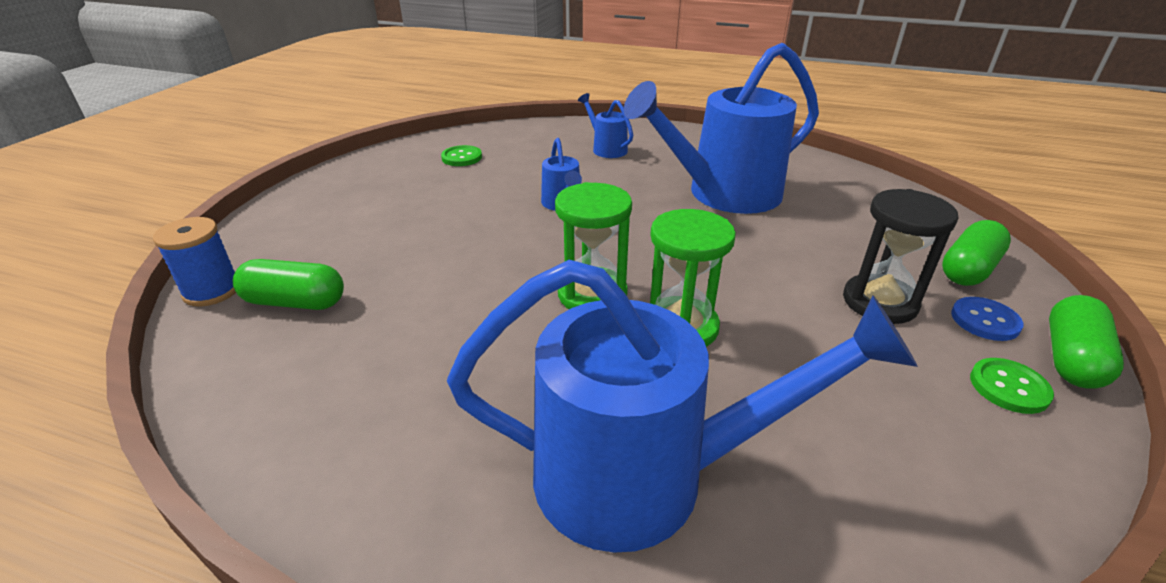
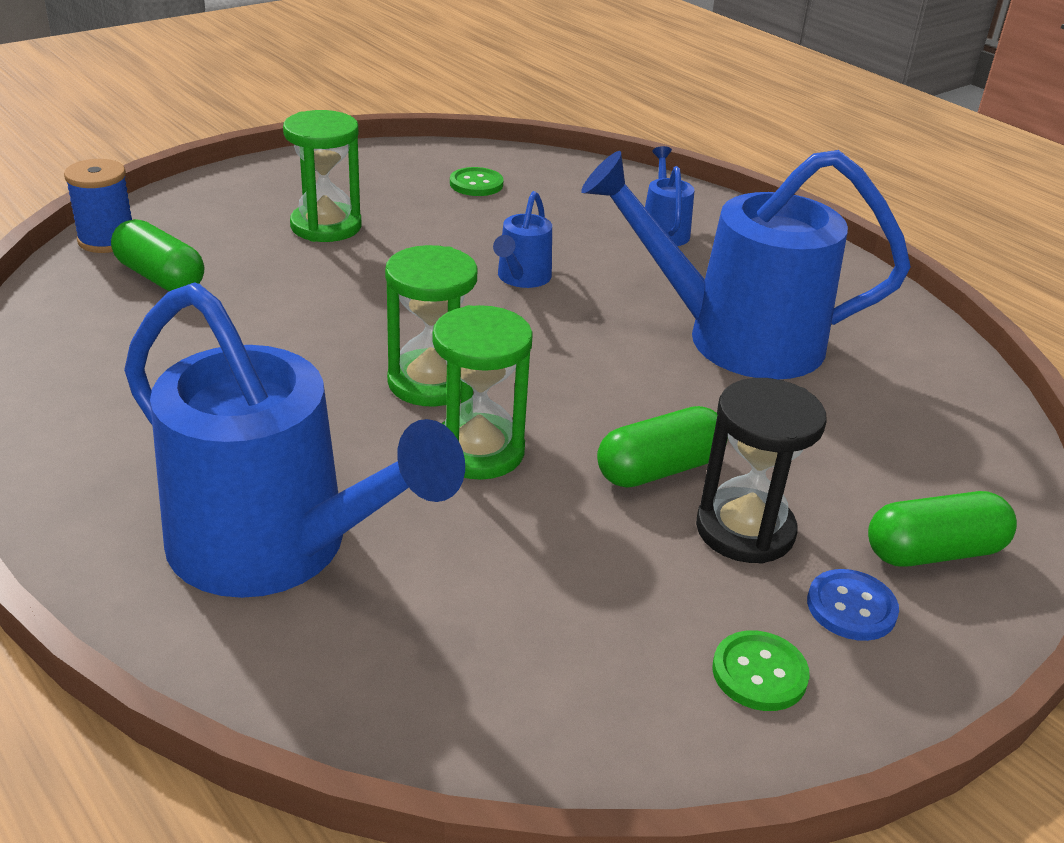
camera: 30 degrees right, 0 degrees up
green capsule [1049,295,1124,389] -> green capsule moved to [597,406,728,488]
none -> green hourglass [283,110,362,242]

